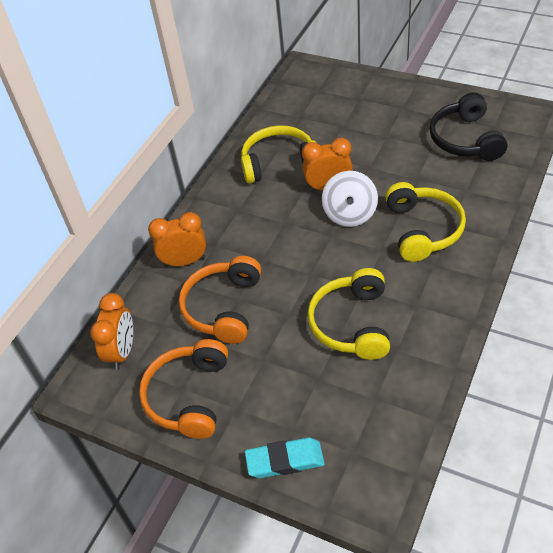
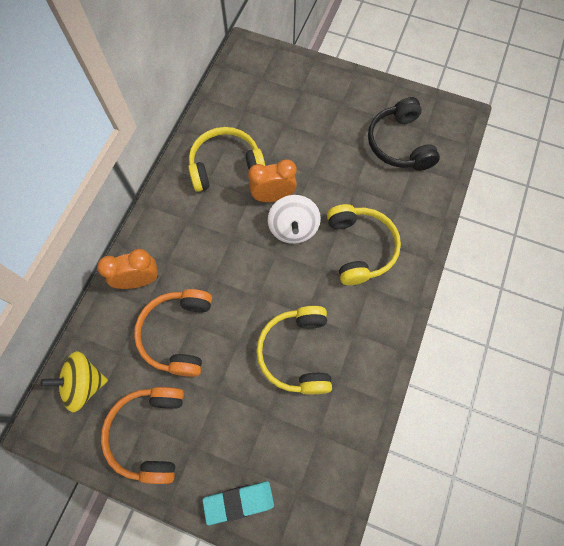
camera: 10 degrees left, 20 degrees up
orange clock [90,293,133,370] -> yellow spinning top [41,351,108,412]

